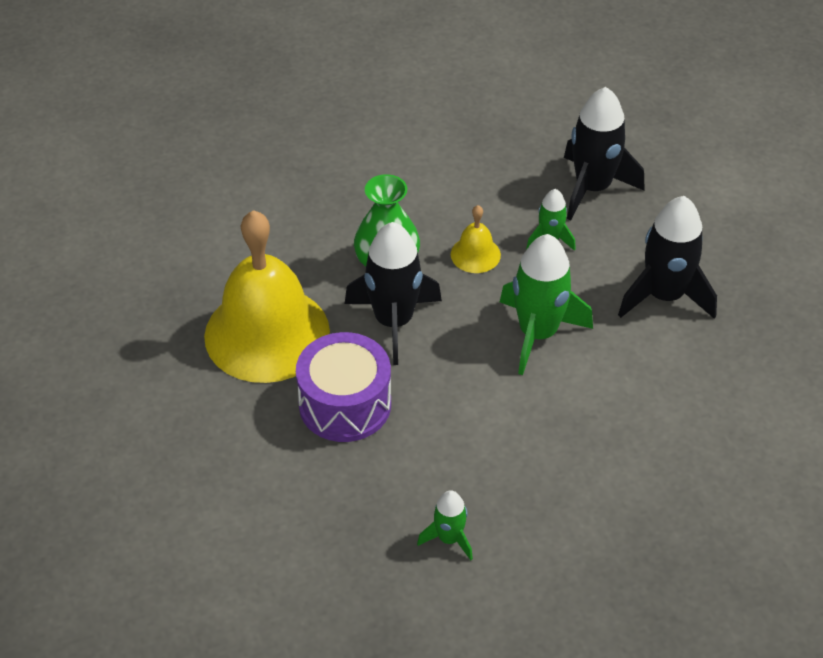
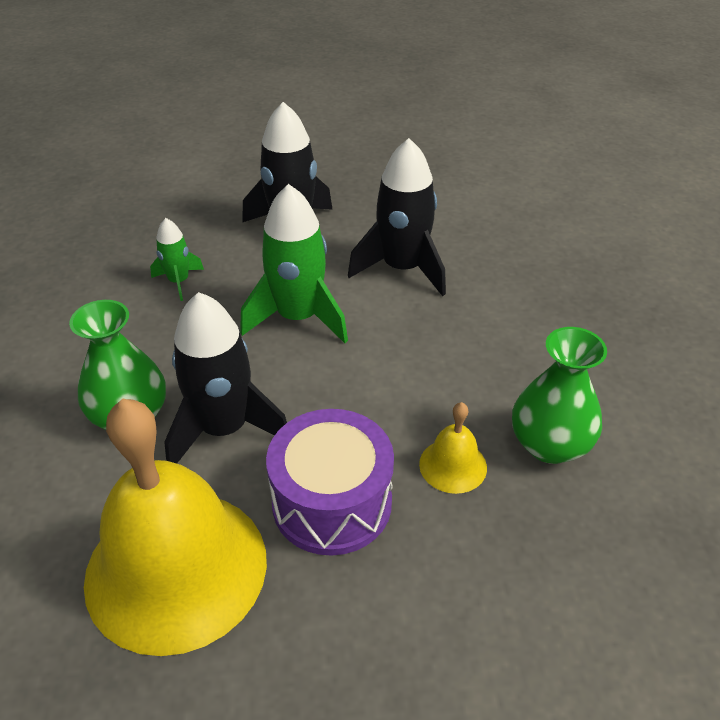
camera: 75 degrees left, 5 degrees down
green rocket [417,490,473,560] -> green vase [512,327,607,464]
yellow bell [451,205,501,273] -> yellow bell moved to [419,402,487,494]
black rocket [564,87,645,220] -> black rocket moved to [348,138,446,296]

